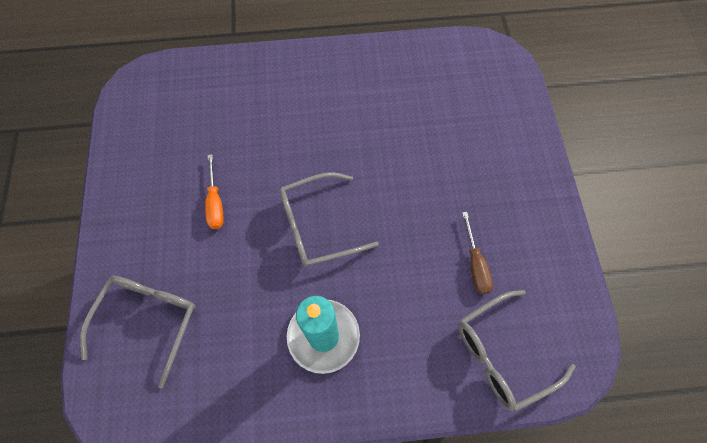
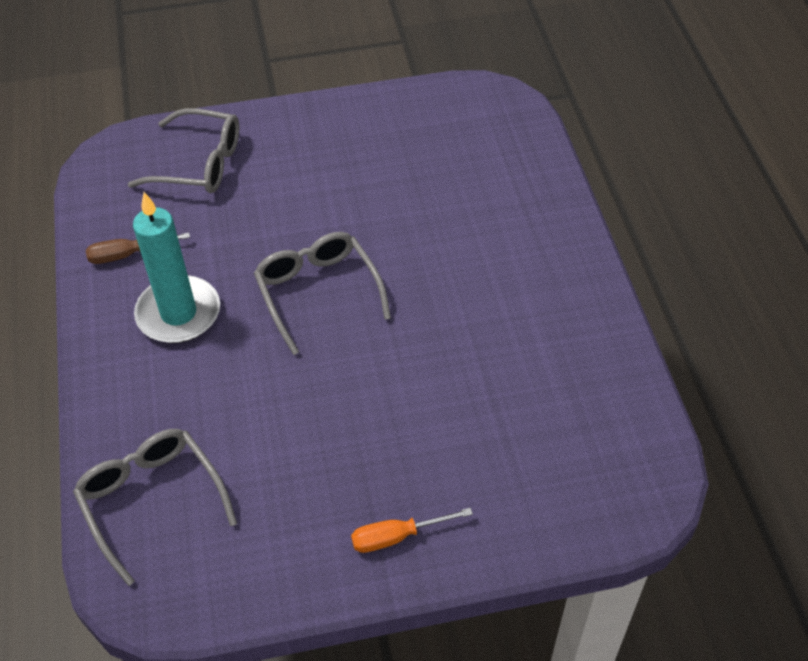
camera: 85 degrees right, 15 degrees down
orange screwdriver [205,154,224,229] -> orange screwdriver moved to [351,508,473,553]
brown screwdriver [462,212,493,294] -> brown screwdriver moved to [86,233,190,264]

